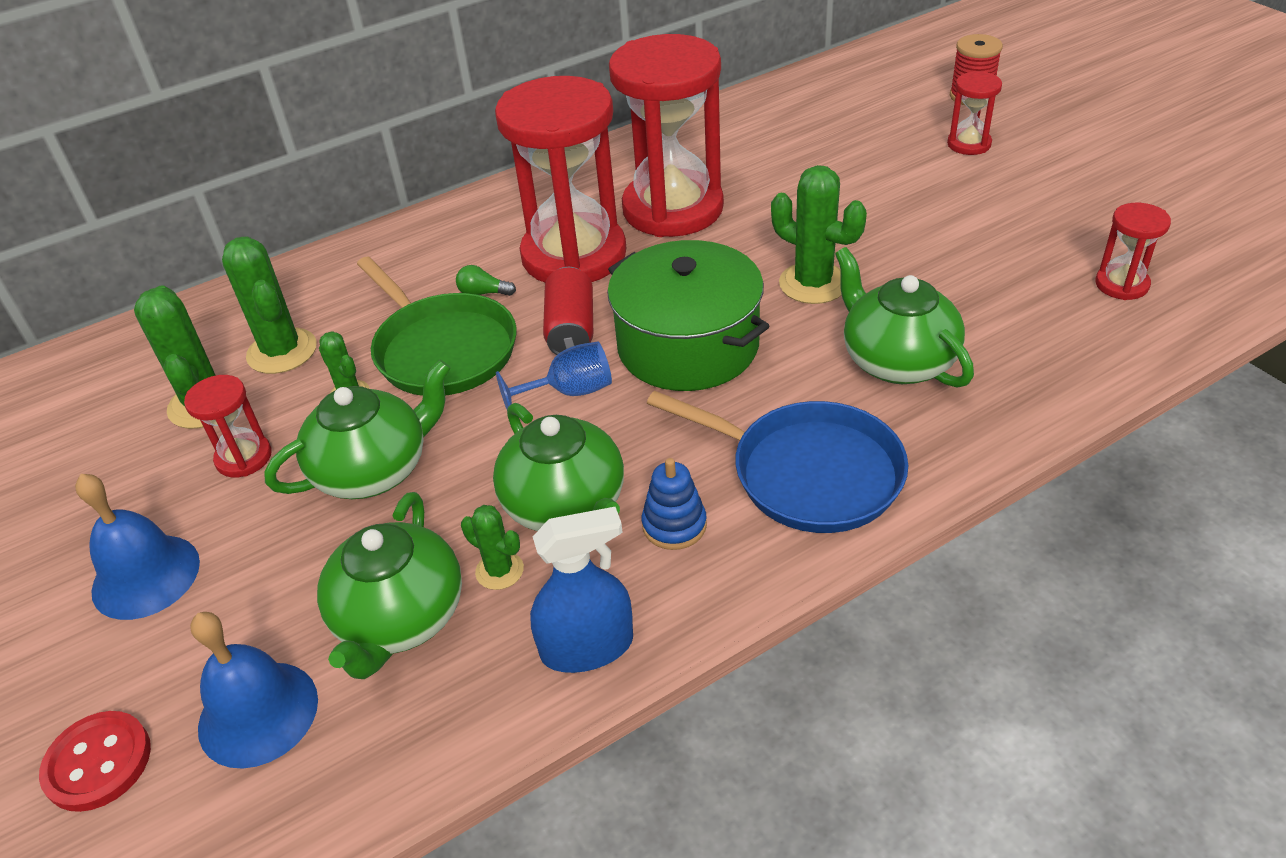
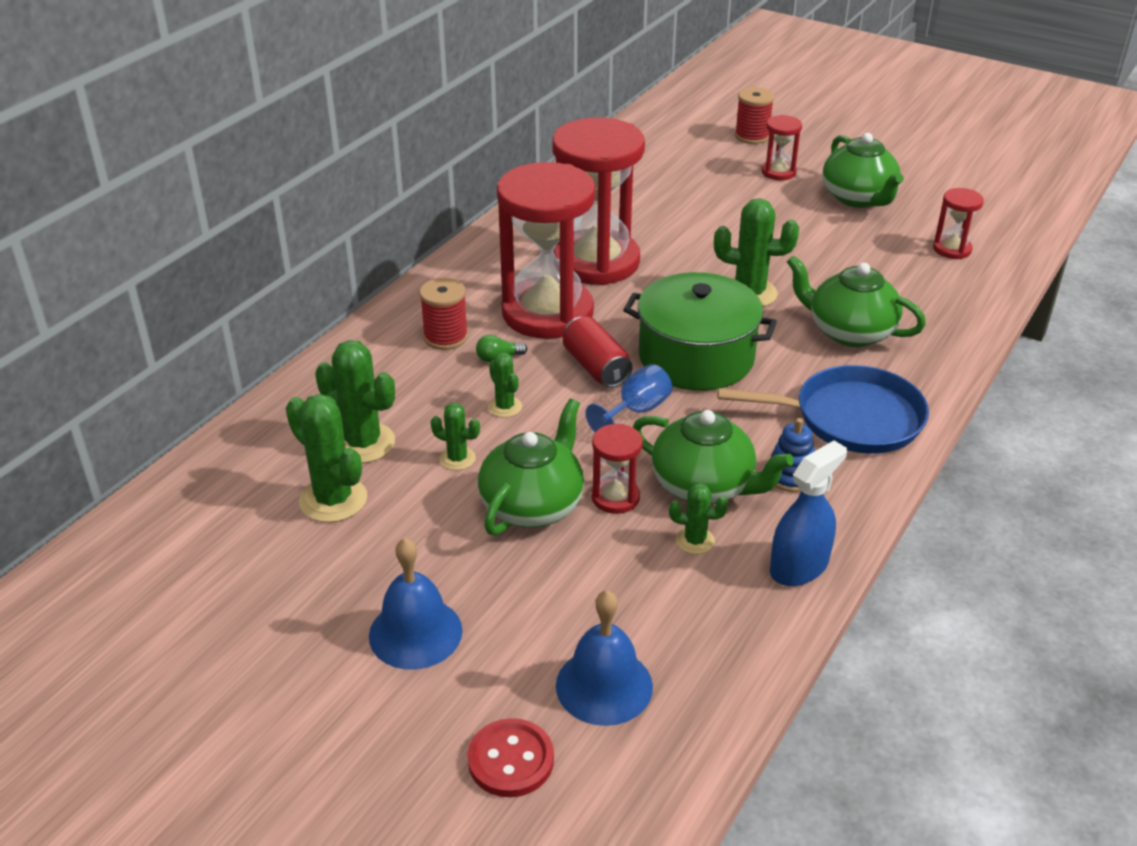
camera: 30 degrees left, 5 degrees down
red hourglass [184,375,272,477] -> red hourglass moved to [591,424,643,514]
green teapot [317,492,462,679] -> green teapot moved to [823,133,904,208]
green pan [357,256,517,396] -> green cactus [488,352,522,418]
none -> red spool [420,278,468,350]

